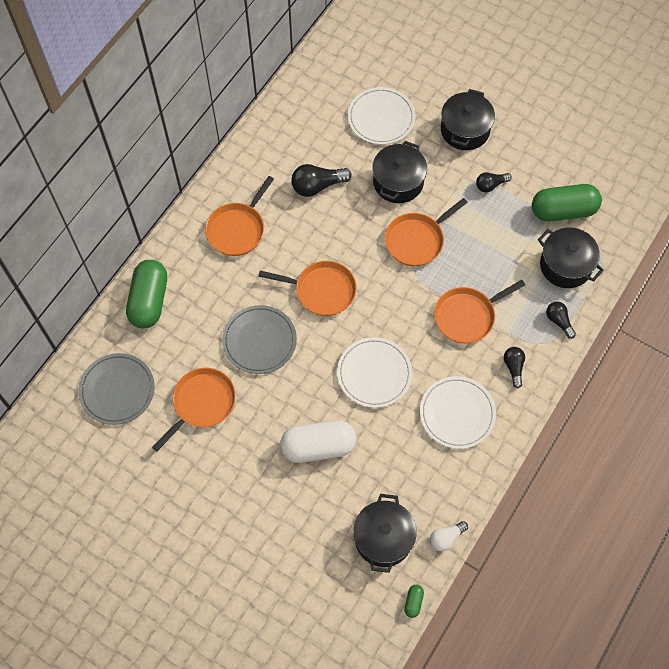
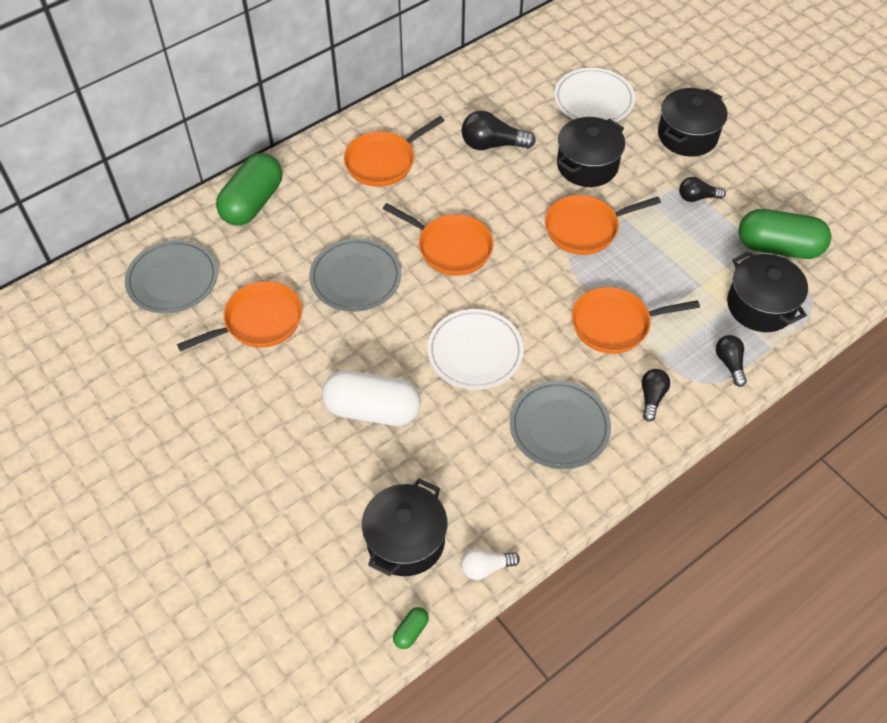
camera: 20 degrees right, 10 degrees down
white plate [420,376,496,449] -> grey plate [510,381,611,469]

